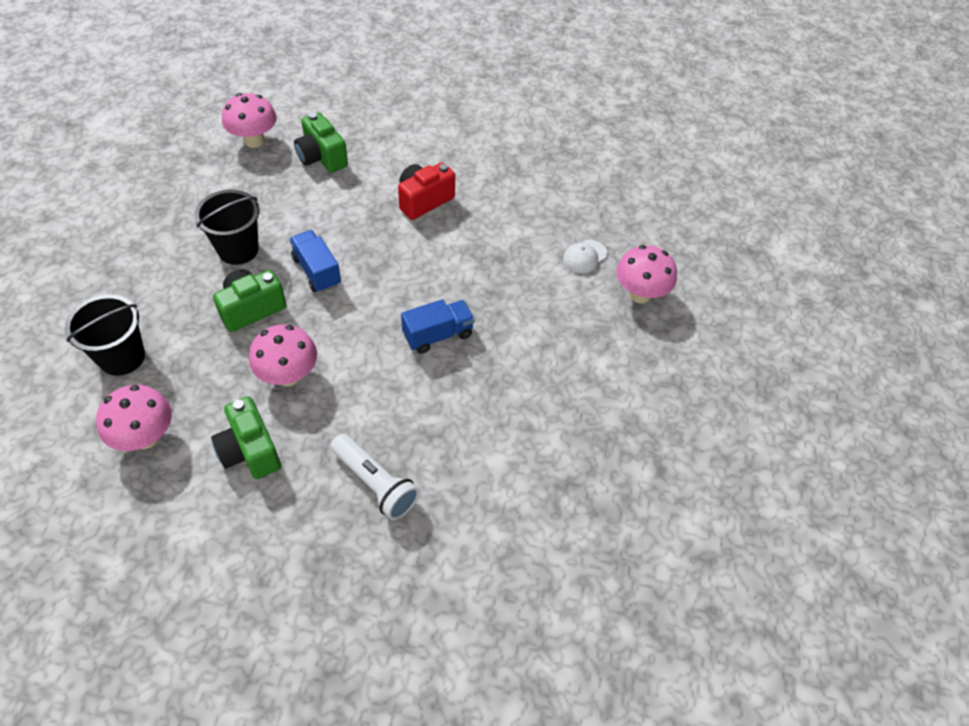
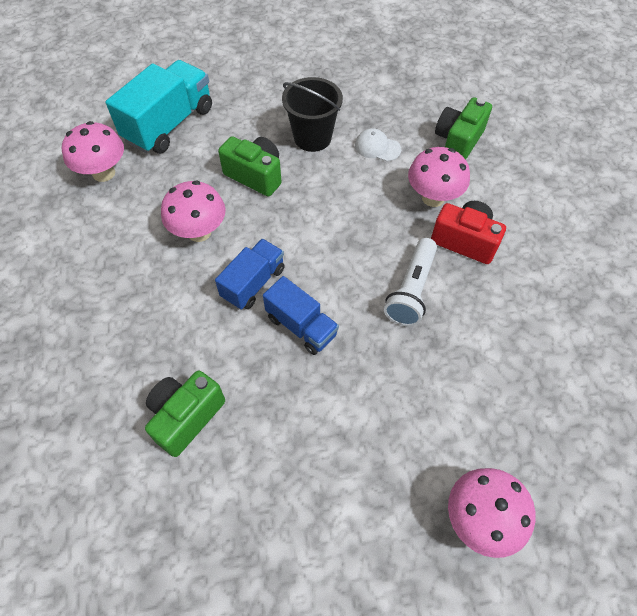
camera: 70 degrees right, 5 degrees up
black bucket [64,295,145,376] -> turquoise truck [106,60,212,154]
green camera [211,396,281,479] -> green camera moved to [145,370,225,457]
pink mushroom [222,93,277,148] -> pink mushroom moved to [408,147,470,207]
blue truck [289,230,341,293] -> blue truck moved to [215,239,285,310]
white flashlight [331,434,420,520] -> white flashlight moved to [384,238,437,326]
white cap [563,240,607,273] -> white cap moved to [355,128,401,162]

